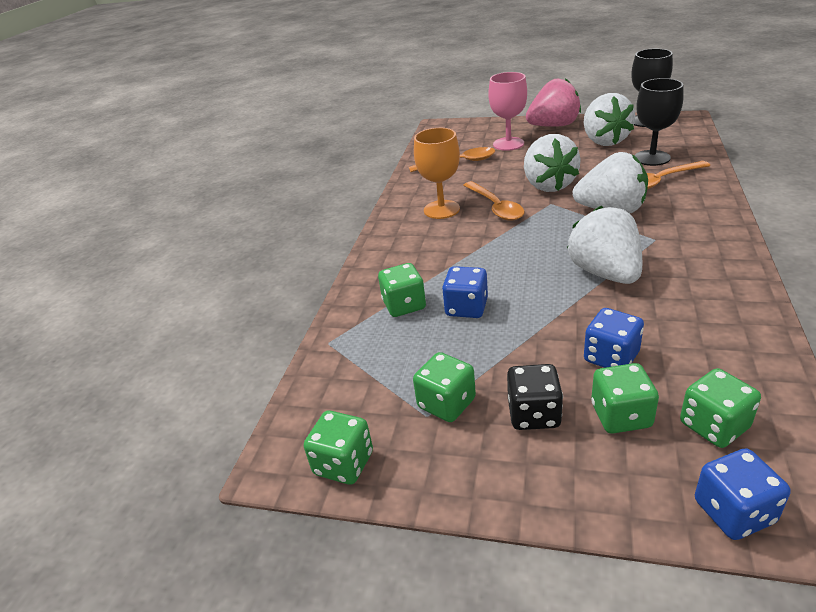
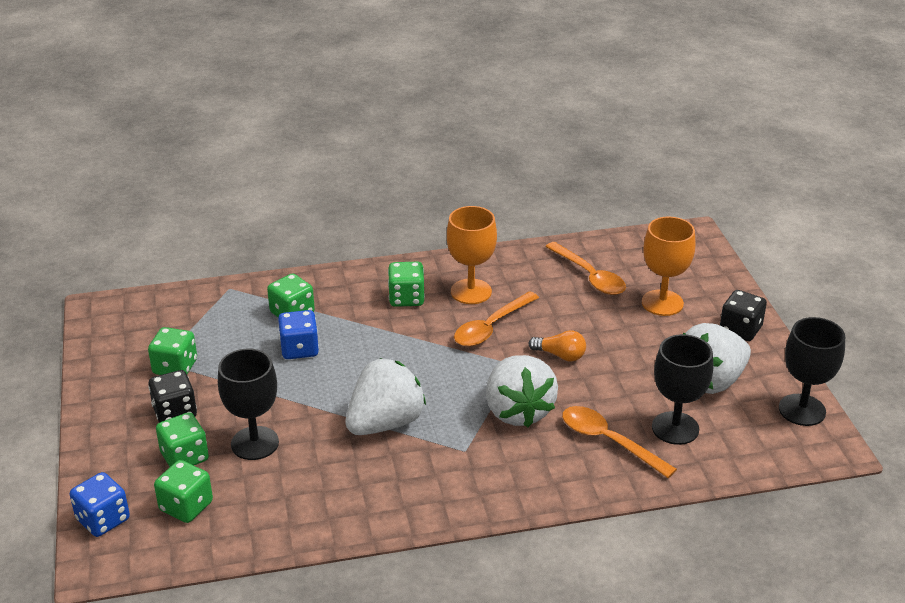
camera: 60 degrees right, 0 degrees up
green dice [304,410,373,484] -> green dice moved to [388,262,425,307]
pink goblet [488,72,527,151] -> orange goblet [642,217,695,316]
white strawberry [524,134,581,192] -> orange light bulb [528,330,586,361]
pink strawberry [526,78,581,127] -> black dice [720,290,767,341]
blue dice [584,308,644,368] -> black goblet [218,349,279,460]

